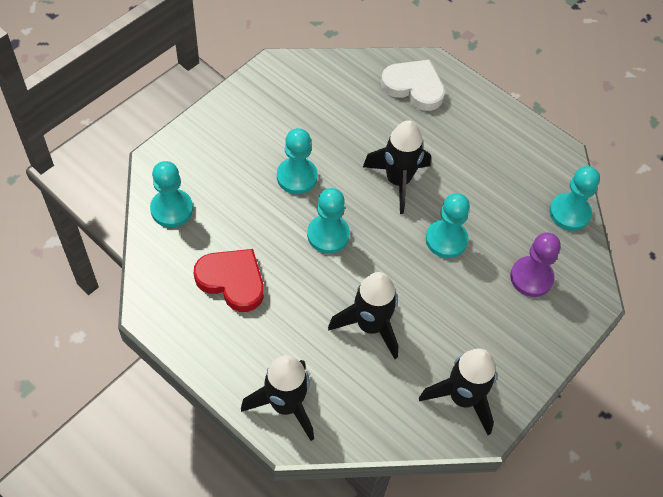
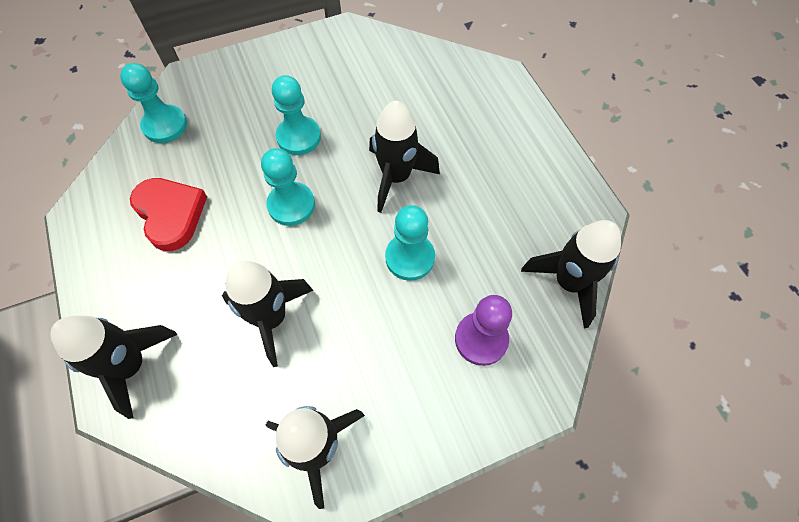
camera: 30 degrees right, 5 degrees up
white heart [381,60,445,111] -> none
turquoise pawn [549,166,600,231] -> black rocket [521,220,621,328]

